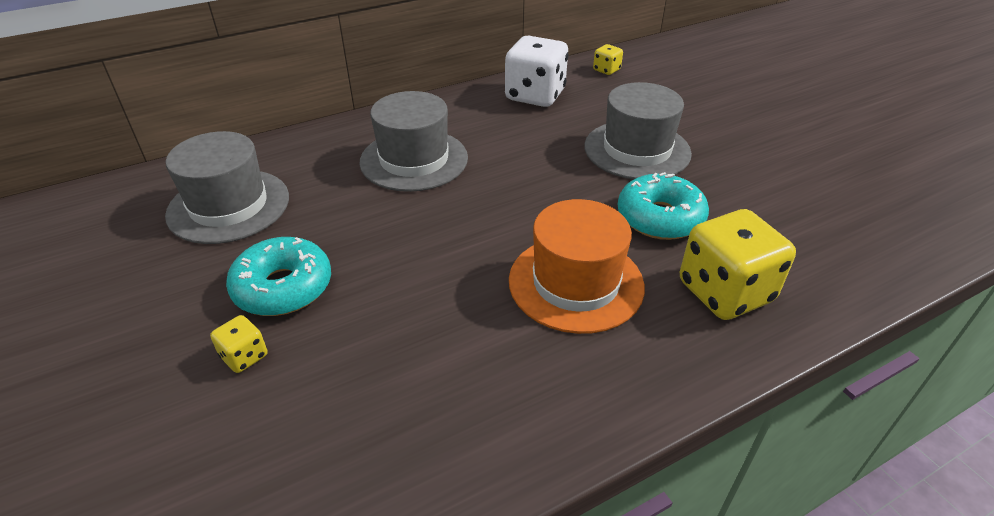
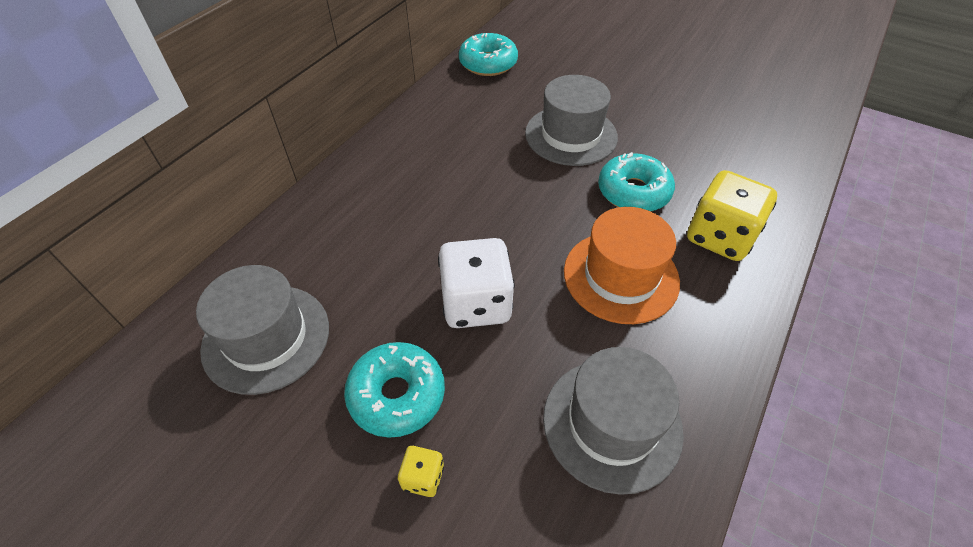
camera: 30 degrees left, 10 degrees up
grey hat [360,91,468,192] -> grey hat moved to [543,347,684,495]
white dice [505,36,569,107] -> white dice moved to [438,238,515,328]
yellow dice [593,44,623,75] -> turquoise donut [459,33,518,76]

